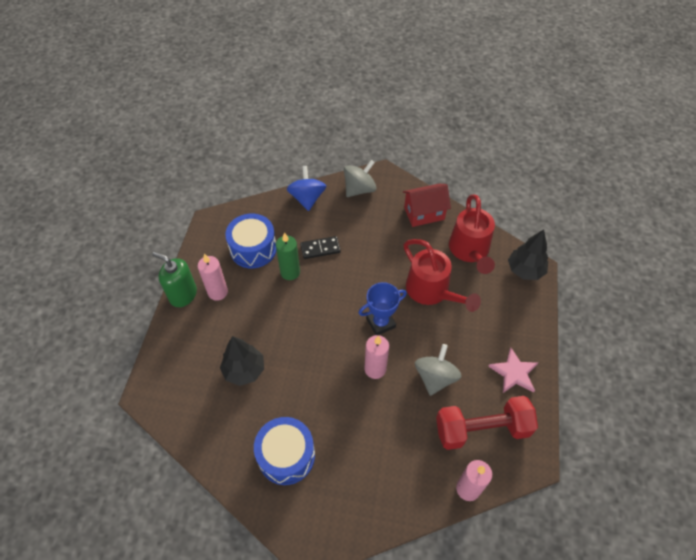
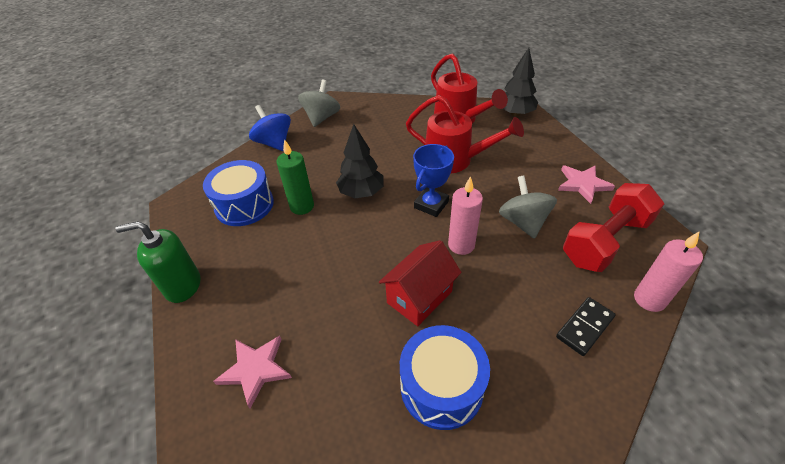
camera: 30 degrees left, 10 degrees down
pink candle [198,253,228,301] -> none
black tree [220,336,264,386] -> black tree moved to [336,124,384,198]
black domino [300,236,341,259] -> black domino moved to [556,297,616,356]
red house [403,184,451,227] -> red house moved to [379,240,461,326]
none -> pink star [213,336,292,408]

